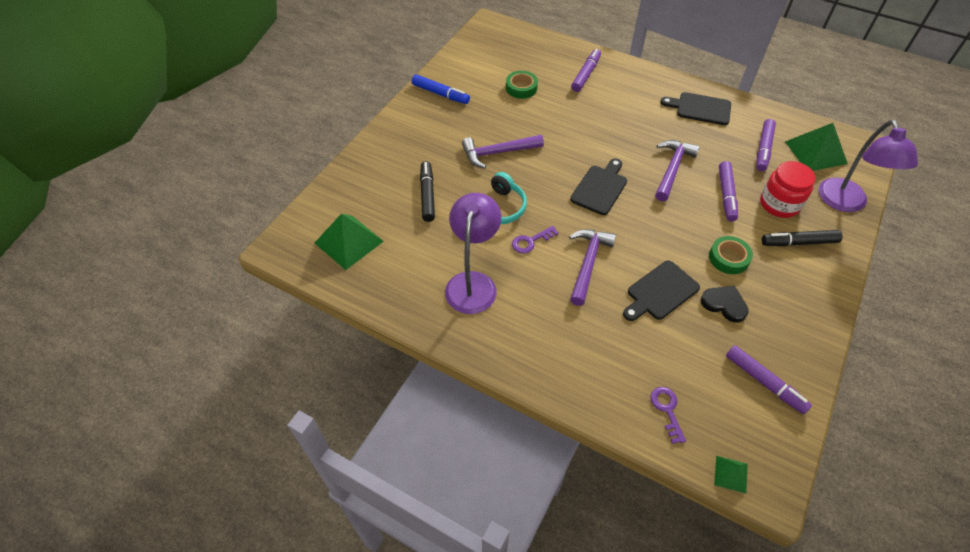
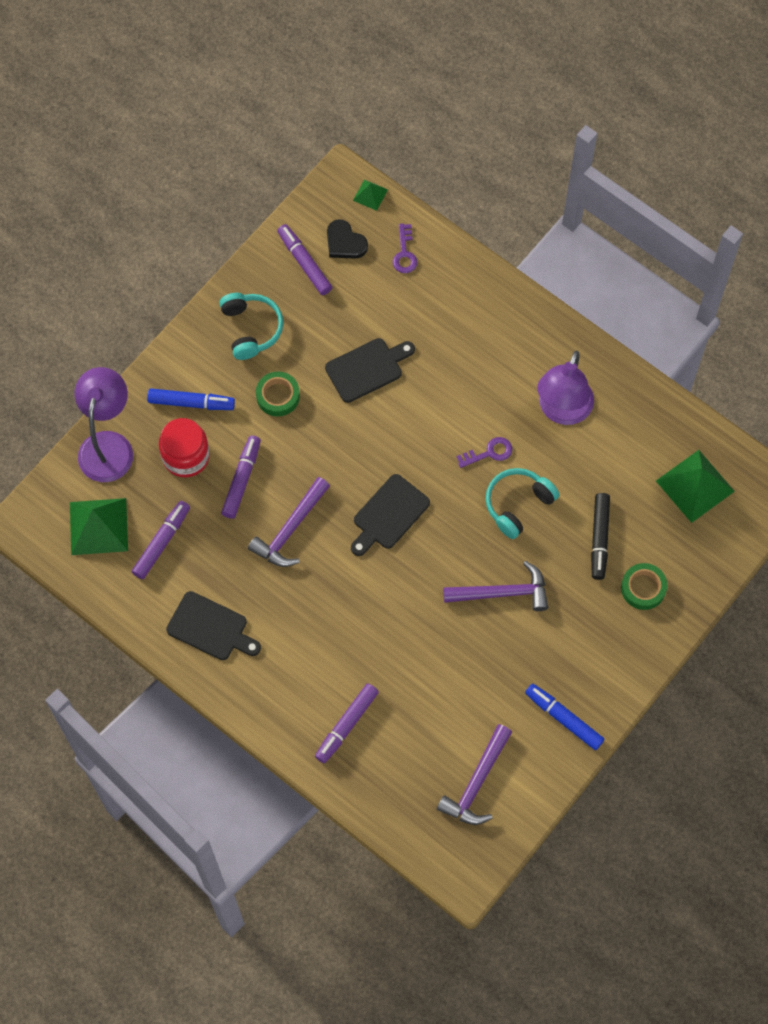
camera: 170 degrees left, 15 degrees up
green tape [506,71,538,99] -> green tape moved to [621,563,667,610]
purple hammer [569,229,616,306] -> purple hammer moved to [437,724,512,825]
black heart [701,286,749,323] -> black heart moved to [327,219,368,259]
black marker [762,230,843,246] -> blue marker [147,388,235,410]
none -> turquoise headphones [219,293,283,360]

